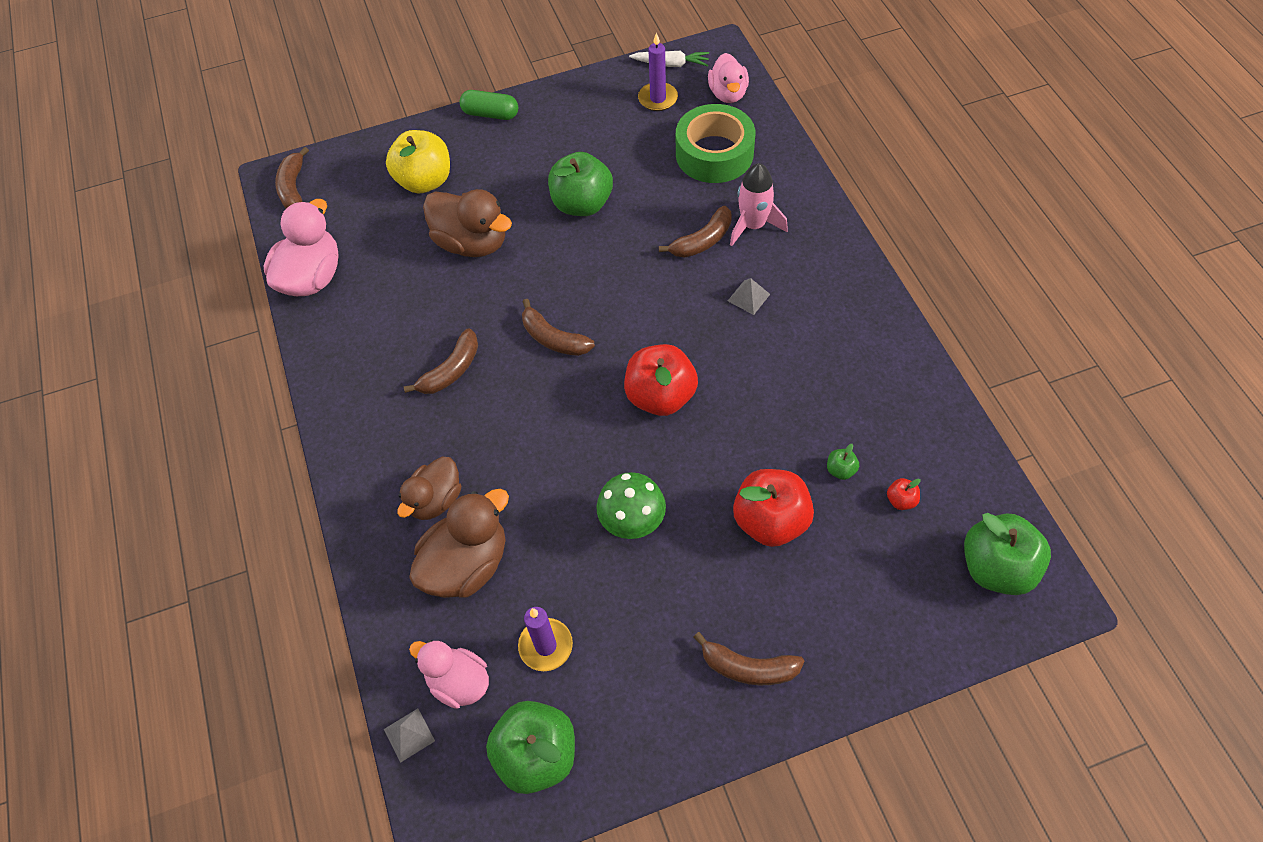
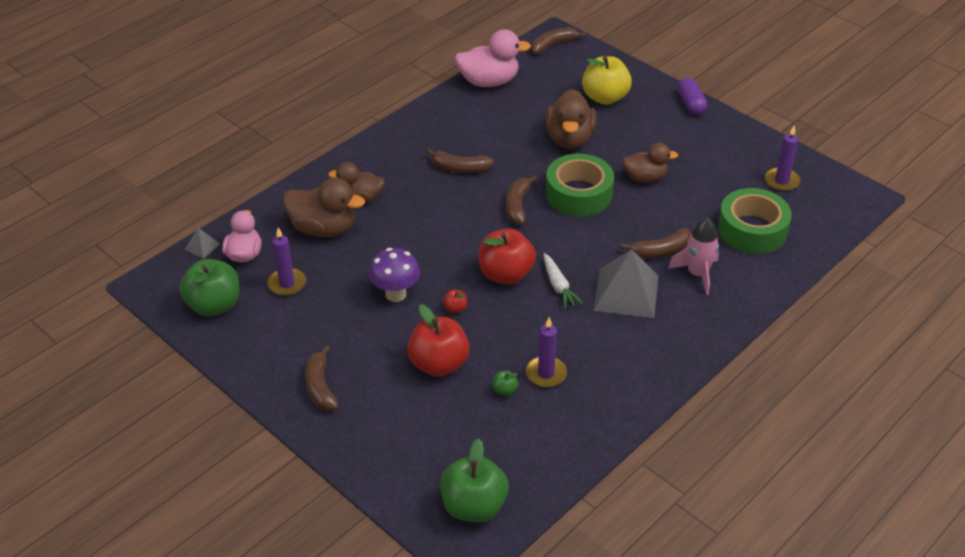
camera: 60 degrees right, 15 degrees down
green capsule [459,90,518,120] -> purple capsule [677,78,708,115]
green apple [548,152,613,216] -> brown duck [622,143,678,183]
green mushroom [596,472,666,539] -> purple mushroom [369,248,420,302]
white carrot [629,51,709,67] -> white carrot moved to [544,253,583,309]
brown banana [659,206,732,258] -> brown banana turned 45 degrees counterclockwise [621,229,691,258]
pink duck [708,53,749,103] -> none
grey pyramid [728,278,770,315] -> grey pyramid [593,249,658,318], size x2.27
red apple [887,478,921,510] -> red apple moved to [443,289,467,313]
none -> purple candle [526,317,567,387]
none -> green tape [546,154,614,217]

